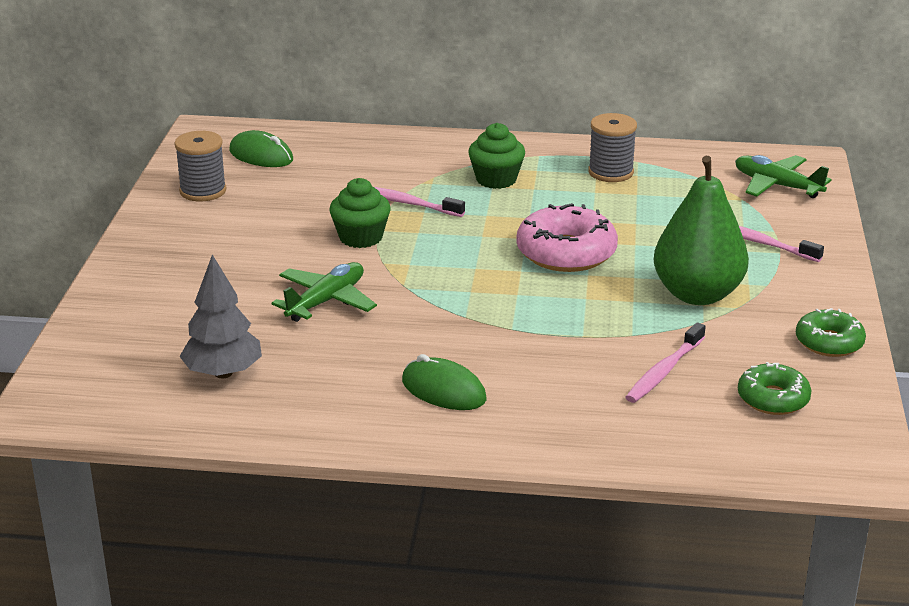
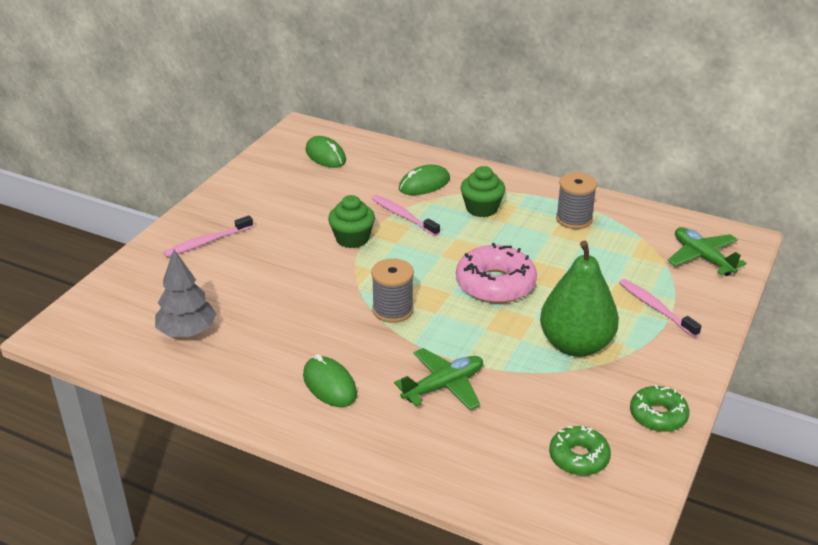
camera: 20 degrees right, 5 degrees up
grey spool [174,131,226,201] -> grey spool moved to [371,258,414,323]
green plane [272,262,377,322] -> green plane moved to [394,348,483,410]
pink toothbrush [625,323,706,403] -> pink toothbrush moved to [163,215,253,257]
none -> green mouse [399,165,450,195]

